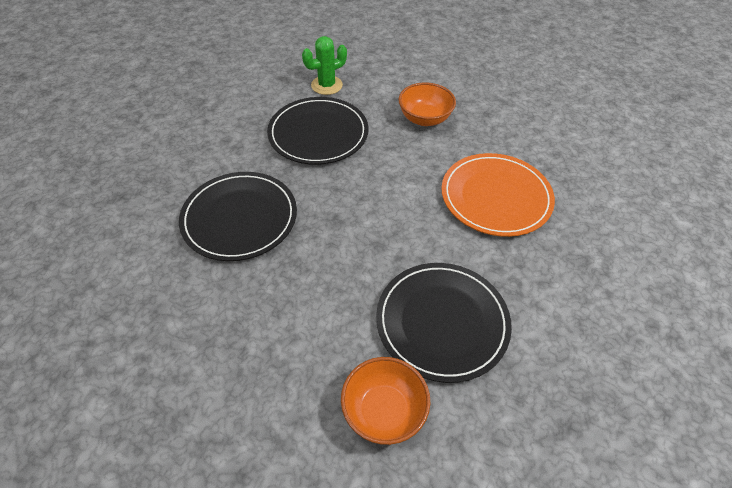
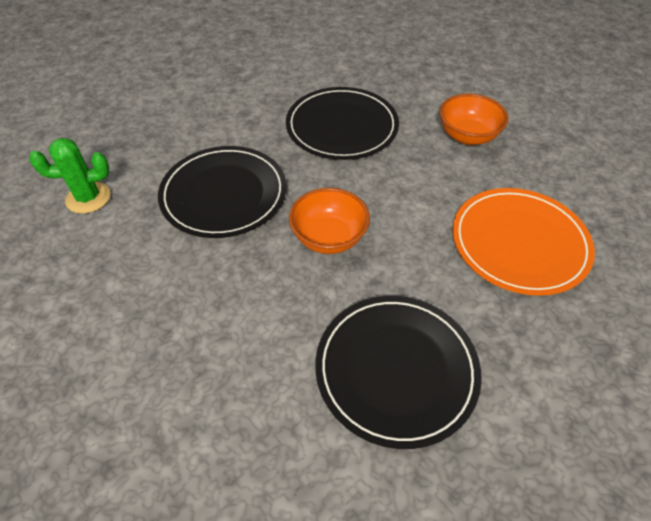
camera: 20 degrees right, 0 degrees up
green cactus [302,36,347,95] -> green cactus moved to [29,138,111,214]
orange bowl [341,357,430,445] -> orange bowl moved to [289,188,370,254]

